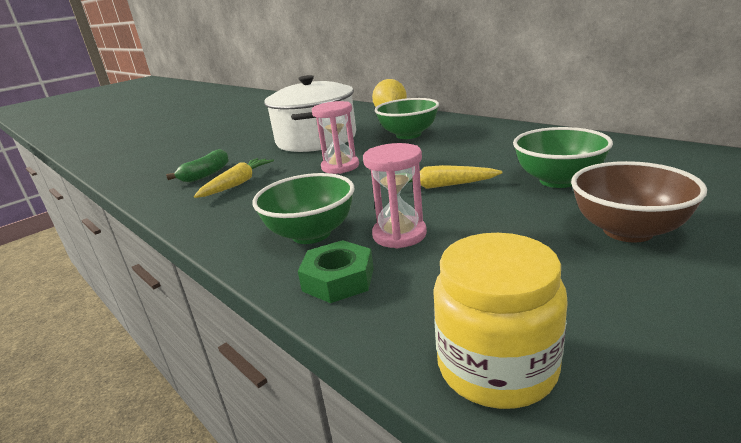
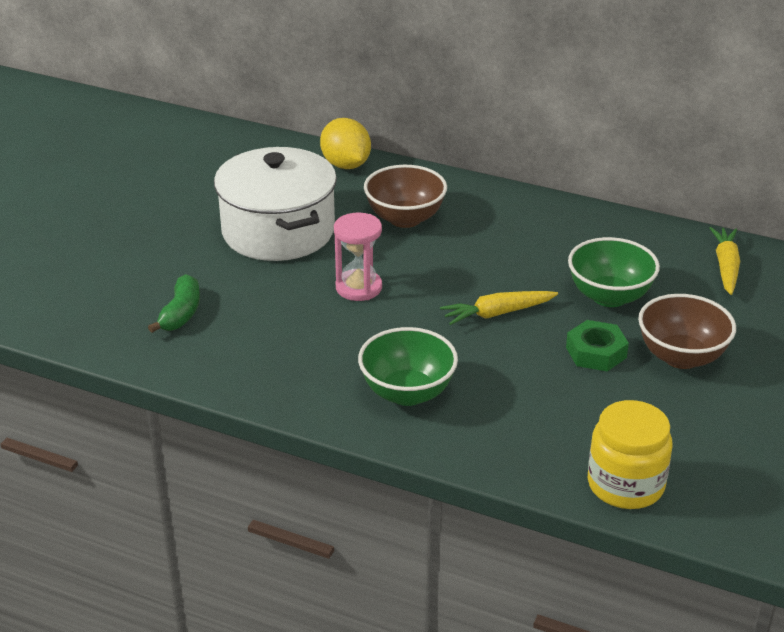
camera: 25 degrees left, 10 degrees up
yellow carrot [194,158,274,198] -> yellow carrot moved to [709,227,740,295]
green nut [298,240,374,303] -> green nut moved to [566,320,629,372]
pink hourglass [363,143,427,249] -> none
green bowl [375,98,439,139] -> brown bowl [364,165,447,228]

